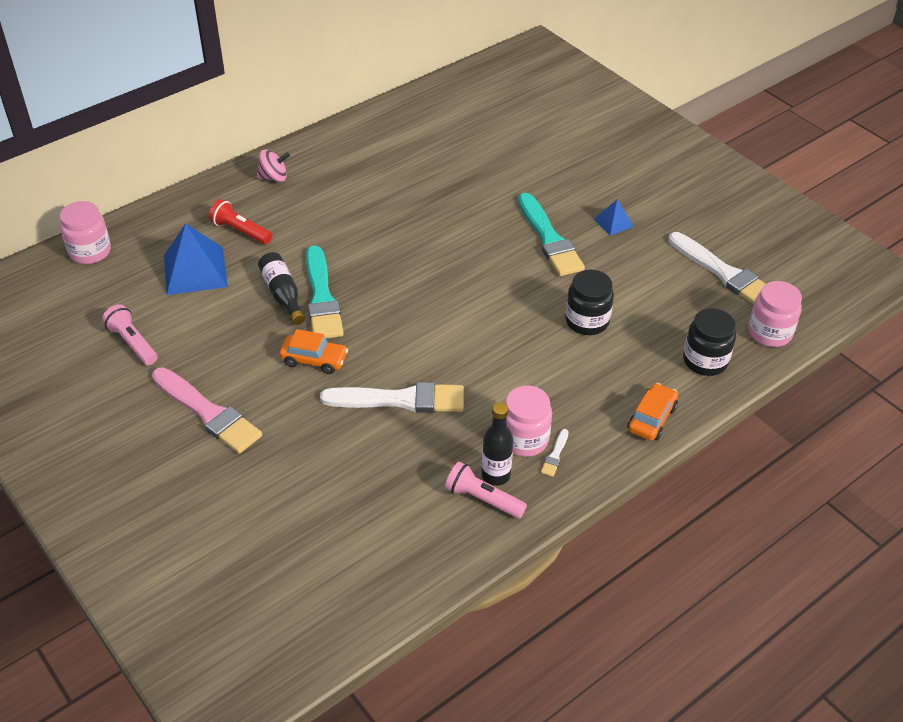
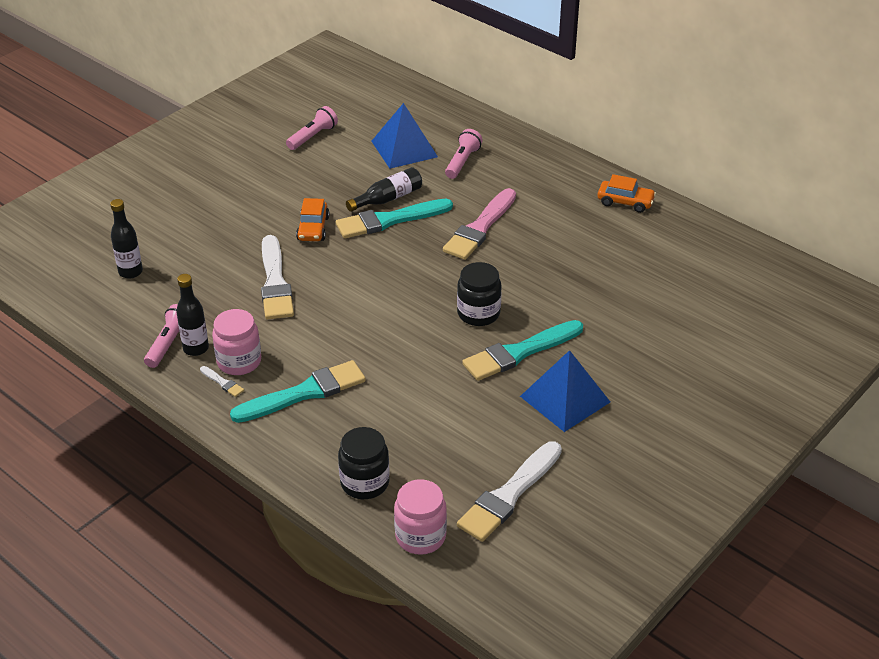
camera: 80 degrees right, 5 degrees down
pink jar [60,201,111,264] -> none
pink brush [152,367,262,454] -> pink brush moved to [443,188,516,260]
red flashlight [209,199,272,244] -> pink flashlight [445,129,483,179]
pink spinning top [257,149,290,182] -> none
white brush [541,429,569,477] -> white brush turned 150 degrees counterclockwise [200,366,244,397]
black jar [565,270,614,335] -> black jar moved to [457,262,502,326]
blue pyramid [594,199,634,236] -> blue pyramid [520,350,610,432], size x1.95
orange car [627,383,678,441] -> orange car moved to [598,174,656,213]
none -> black bottle [110,199,143,279]
none -> turquoise brush [230,360,366,423]

